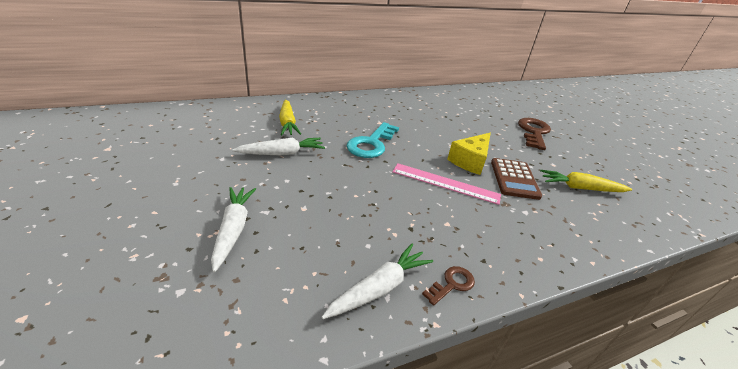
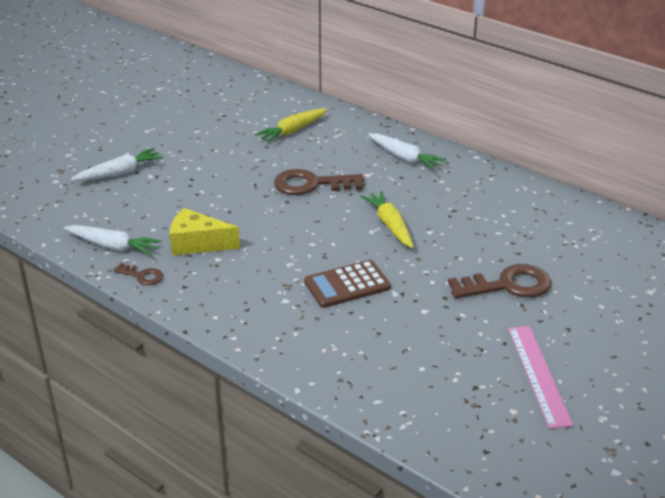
camera: 65 degrees right, 0 degrees up
white carrot [232,138,325,156] -> white carrot moved to [368,133,447,170]
turquoise key [347,122,399,158] -> brown key [274,169,364,195]
pink ruler [392,163,501,205] -> pink ruler moved to [508,326,573,429]
yellow cheese [447,133,491,175] -> yellow cheese moved to [170,208,240,255]
yellow carrot [540,170,632,192] -> yellow carrot moved to [360,191,414,248]

